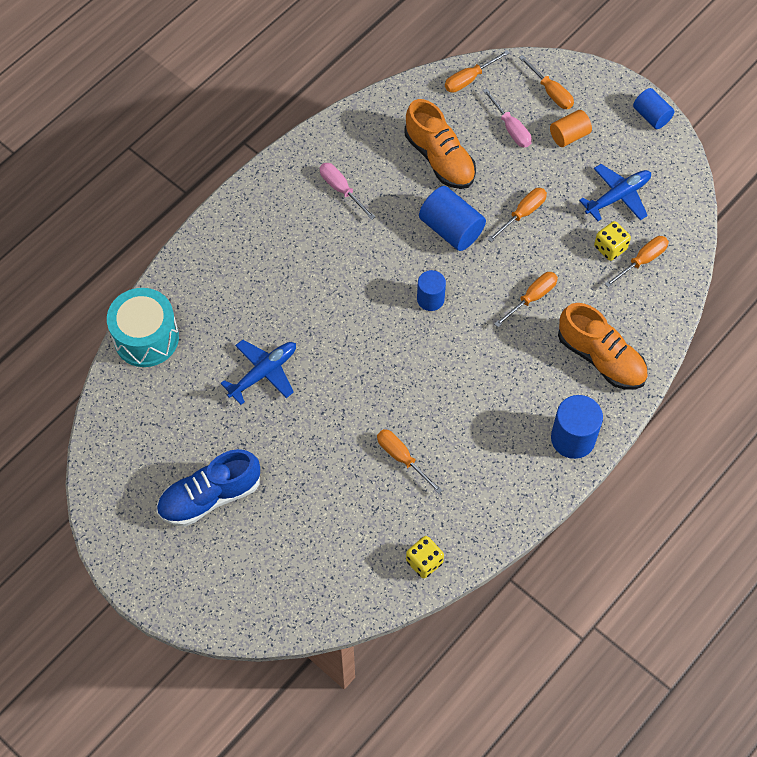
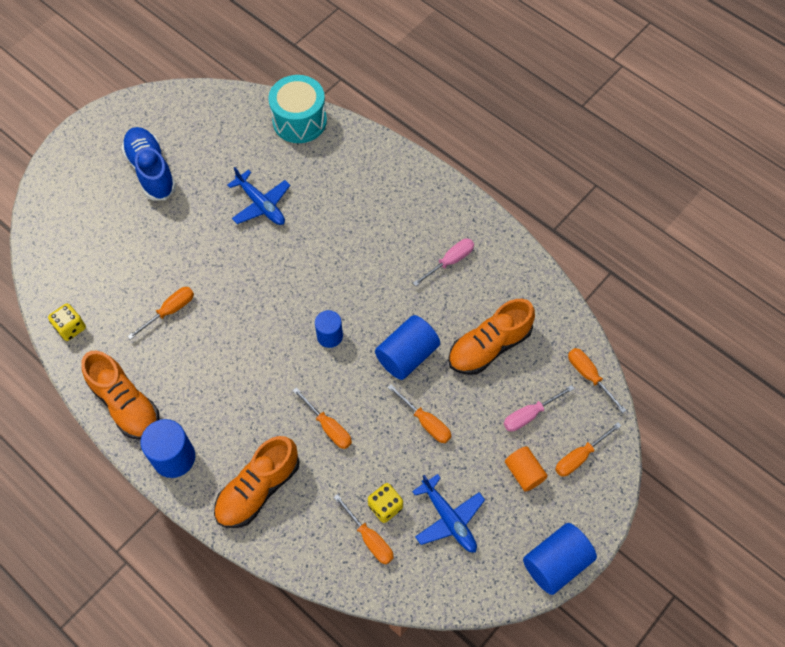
camera: 90 degrees right, 0 degrees up
blue cylinder [633,88,675,129] -> blue cylinder [523,523,597,595], size x1.55
none -> orange shoe [81,351,160,440]

